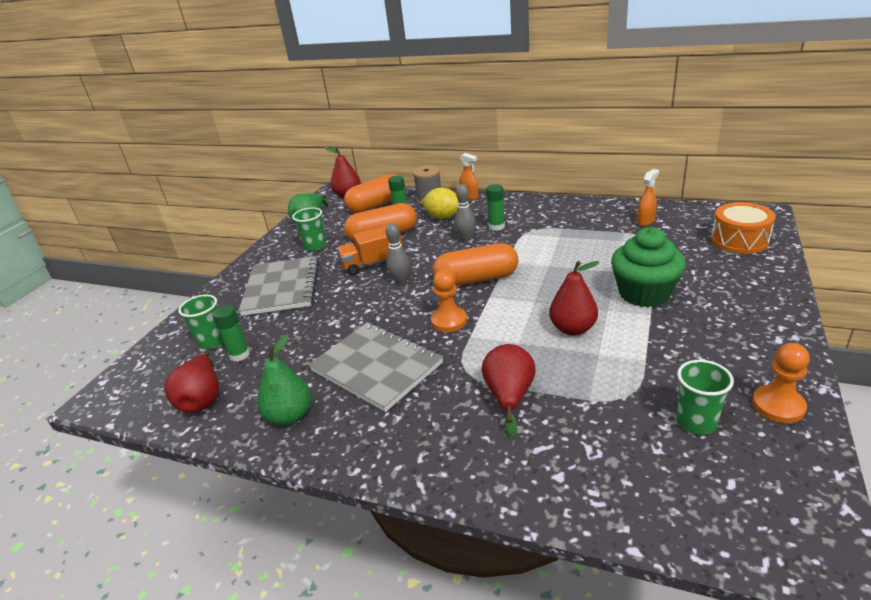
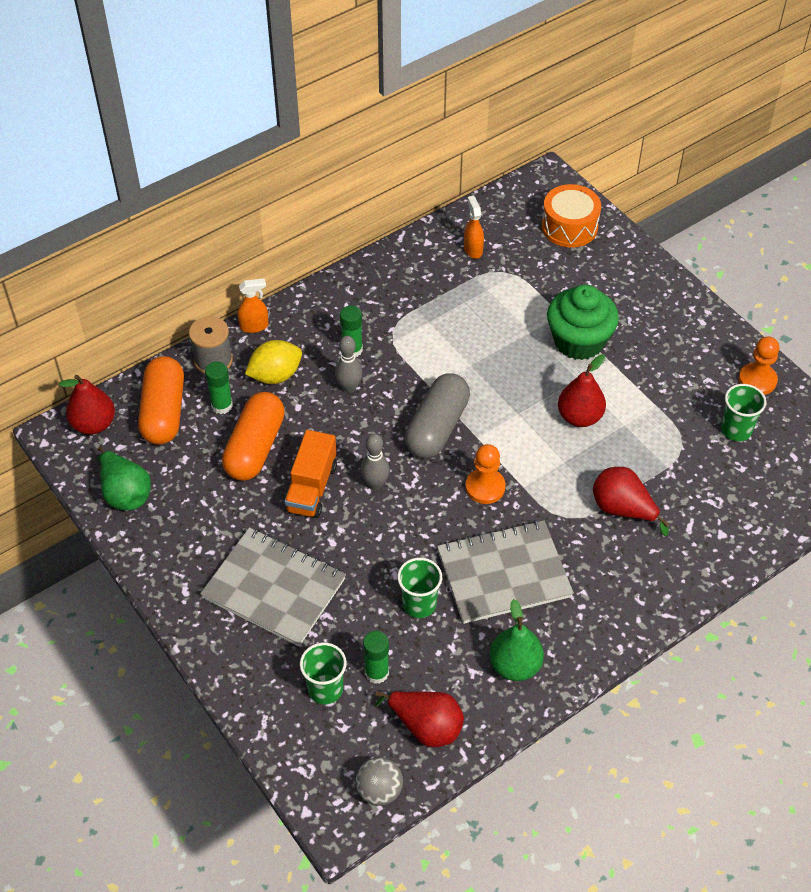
camera: 60 degrees left, 20 degrees up
green cup [292,207,326,251] -> green cup moved to [397,558,442,618]
orange capsule [433,243,518,286] -> grey capsule [405,374,470,458]
none -> grey ball [355,757,403,806]

